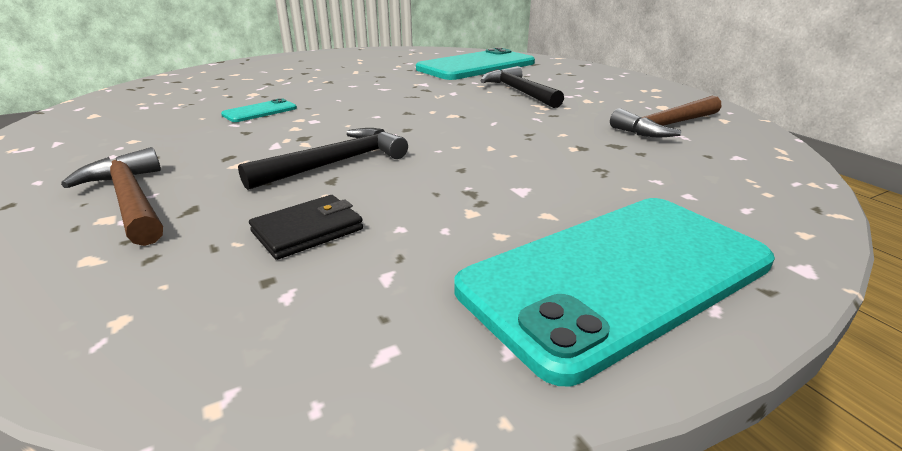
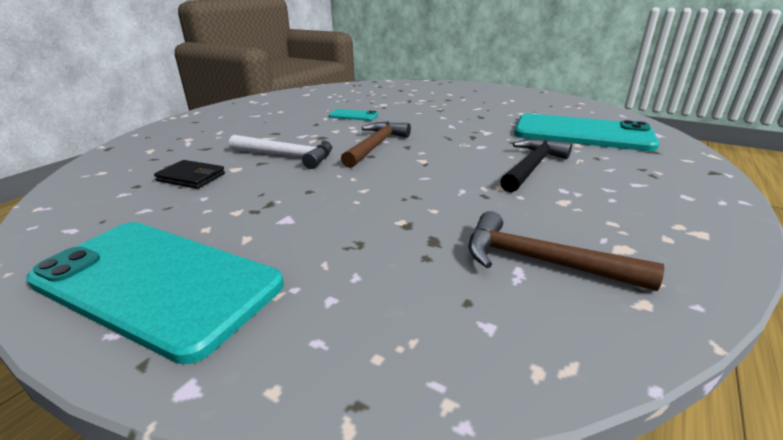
camera: 60 degrees right, 0 degrees up
brown hammer [61,147,163,246] -> brown hammer moved to [341,121,411,168]
black hammer [238,128,408,190] -> white hammer [229,135,332,169]

